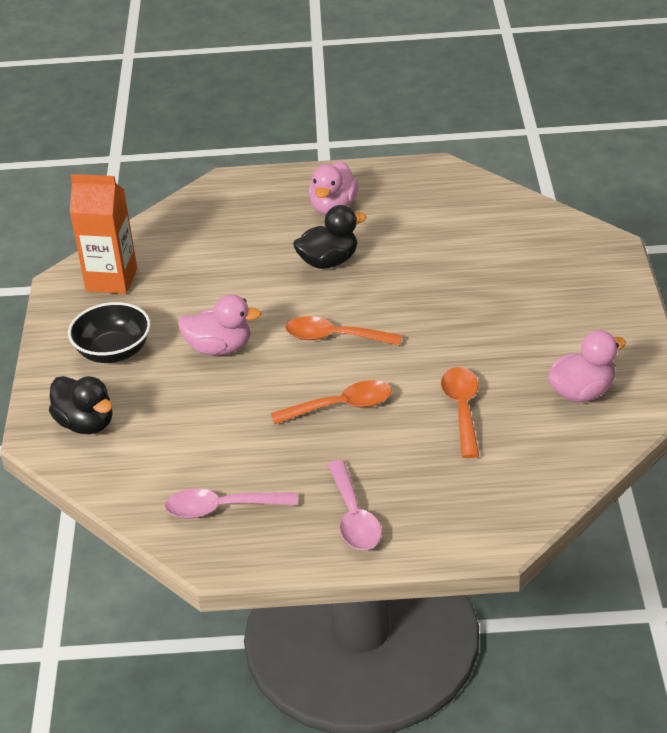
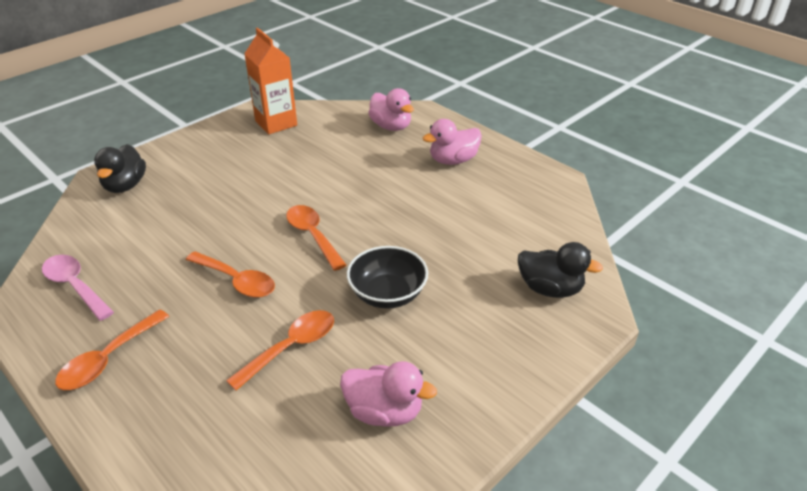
camera: 45 degrees right, 0 degrees up
black bowl [68,302,151,363] -> black bowl moved to [347,246,428,309]
pink duck [178,294,261,355] -> pink duck moved to [368,88,414,131]
black duck [293,205,366,269] -> black duck moved to [518,242,603,298]
pink spoon [327,460,382,550] -> orange spoon [55,309,169,390]

